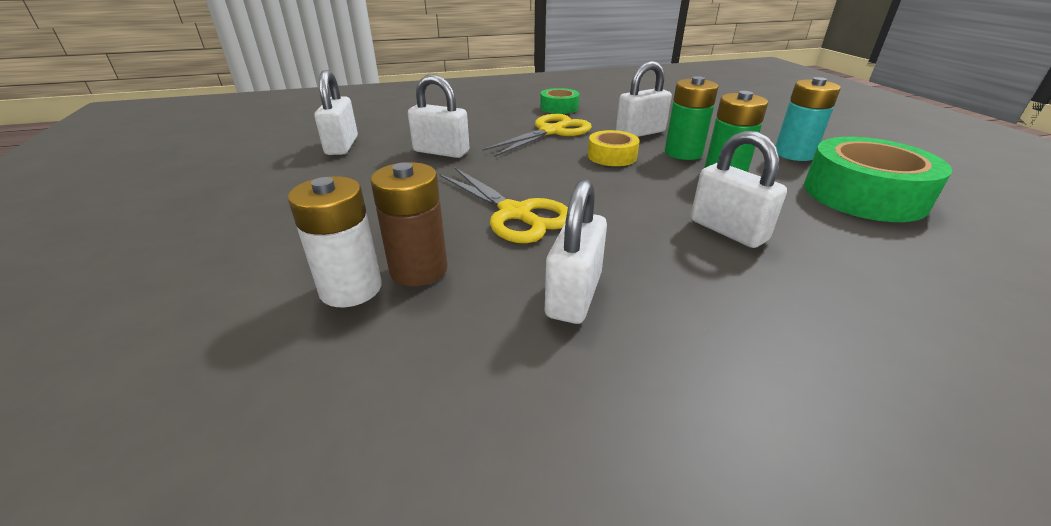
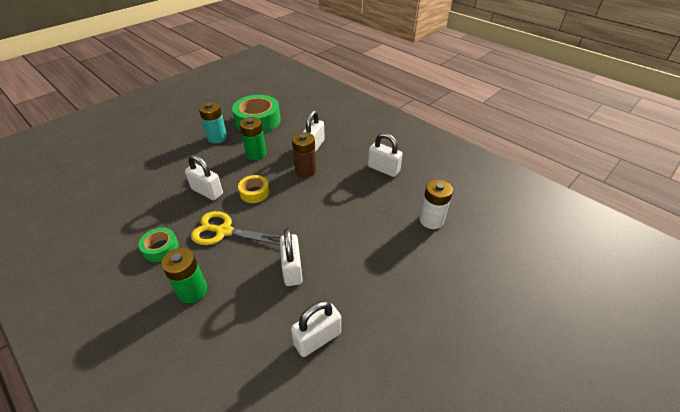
camera: 120 degrees left, 10 degrees up
brown battery [371,162,448,287] -> brown battery moved to [292,132,316,177]
yellow scissors [440,168,568,243] -> none
white padlock [545,179,607,324] -> white padlock turned 45 degrees clockwise [368,133,403,177]
green battery [665,76,718,160] -> green battery moved to [161,248,207,303]

